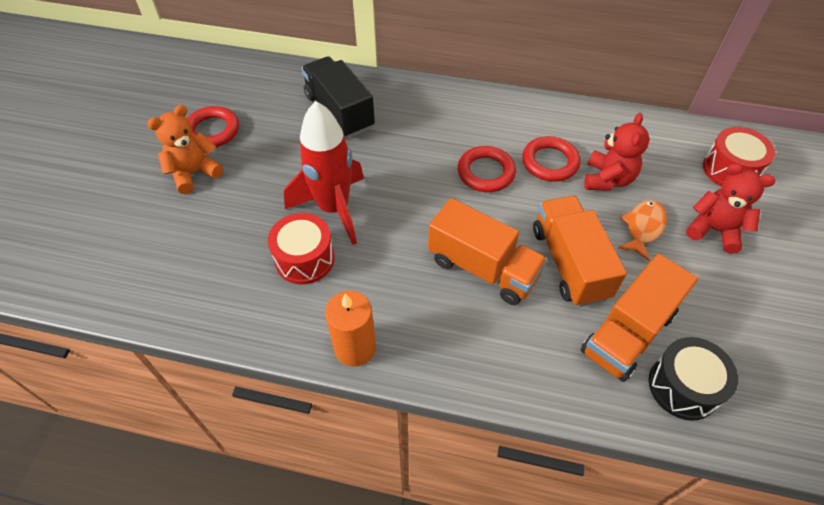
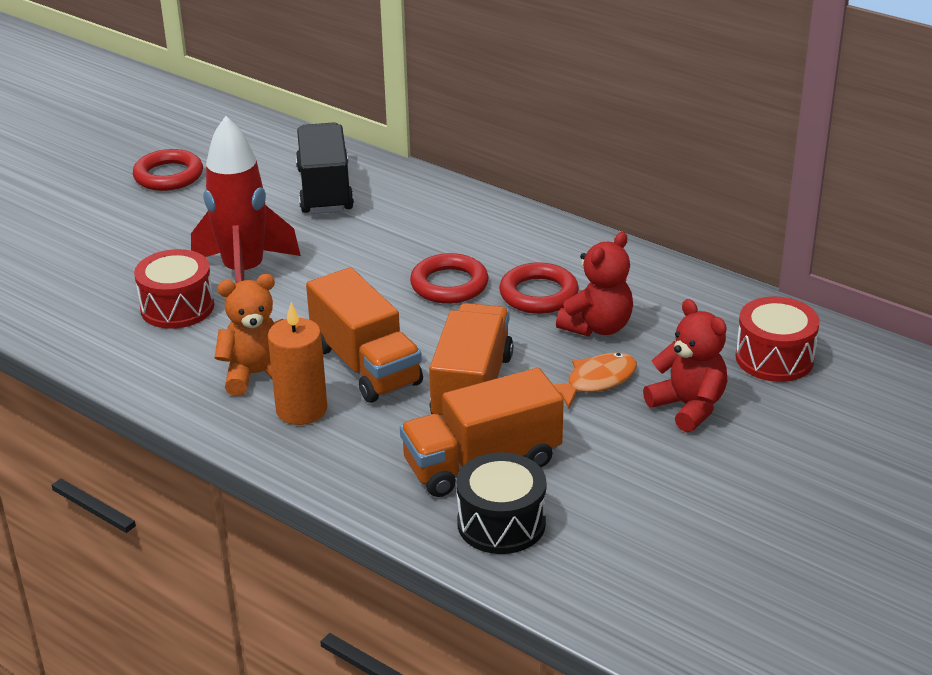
camera: 25 degrees right, 20 degrees down
orange teddy bear [147,105,223,194] -> orange teddy bear moved to [214,274,284,396]
orange candle [325,291,376,367] -> orange candle moved to [268,302,327,425]

